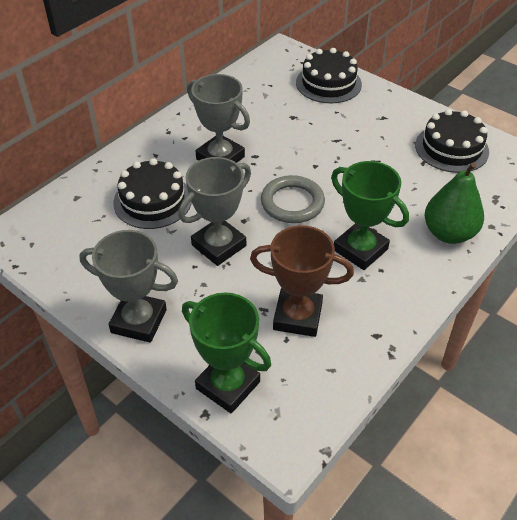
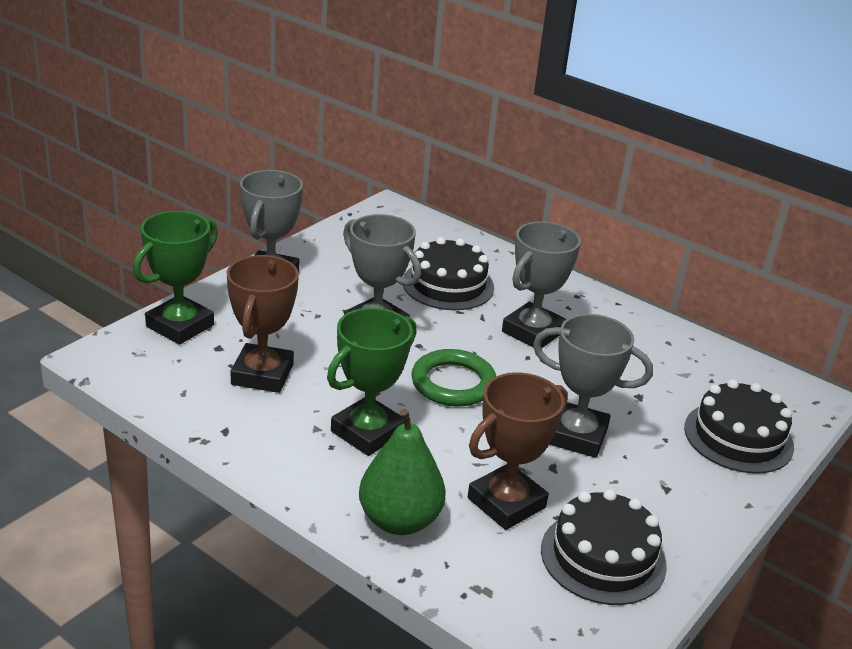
camera: 85 degrees right, 15 degrees down
grey ring [261,175,325,223] -> green ring [411,349,496,407]
none -> brown trophy [468,372,568,530]
none -> grey trophy [533,314,653,458]

